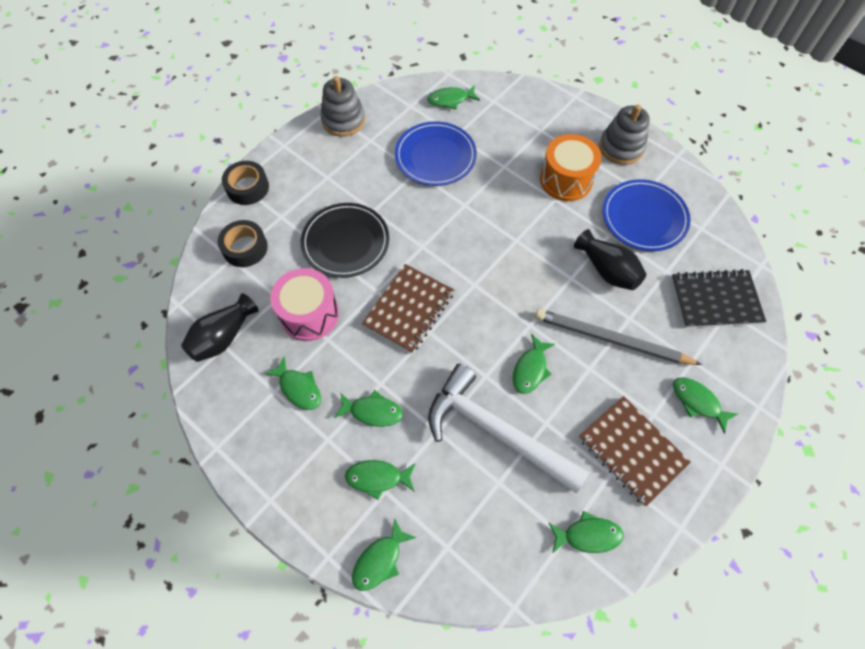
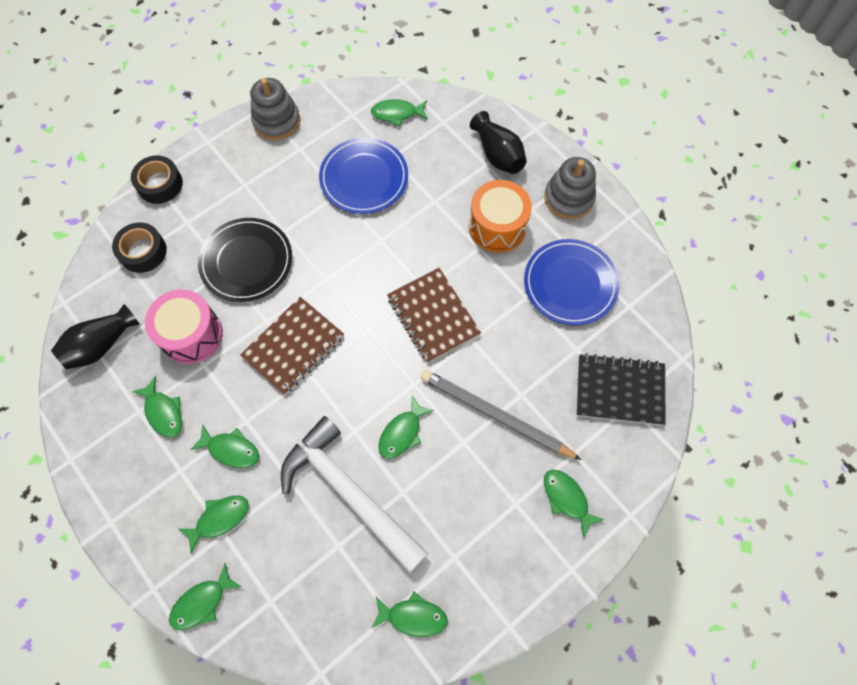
camera: 10 degrees right, 5 degrees up
green fish [345,460,416,500] -> green fish turned 135 degrees clockwise [178,495,249,554]
black vase [574,229,646,290] -> black vase moved to [470,111,527,174]
brown notebook [579,396,691,506] -> brown notebook moved to [387,268,481,363]

